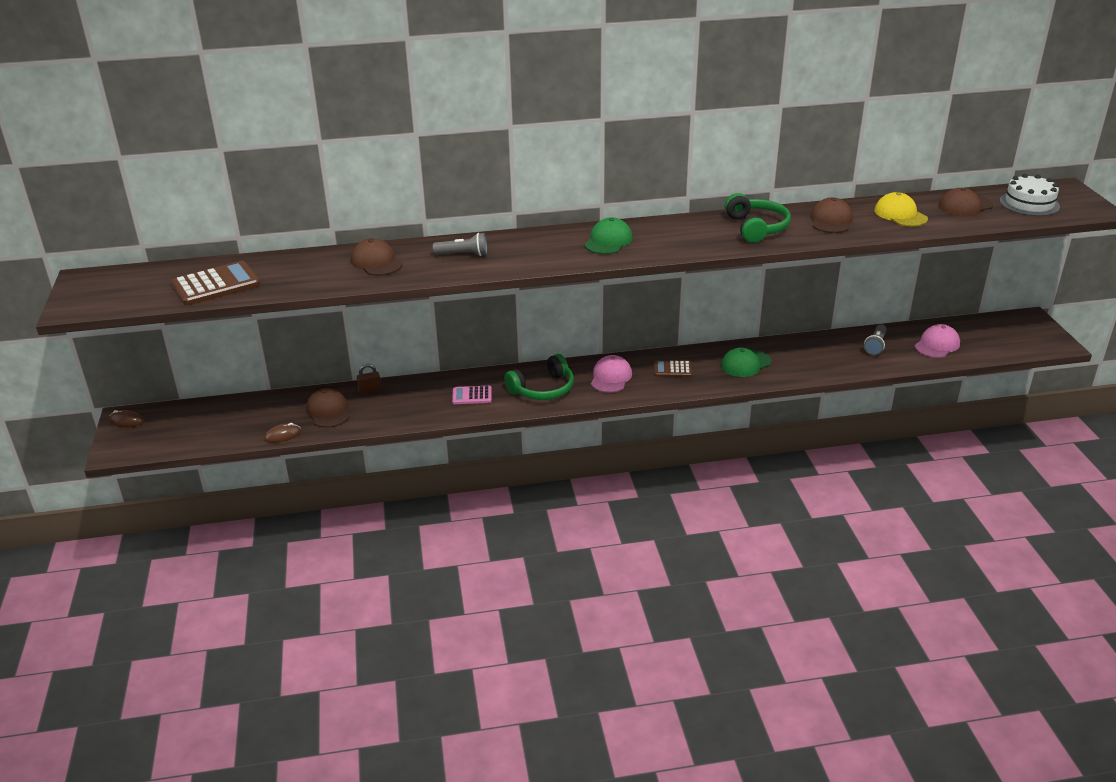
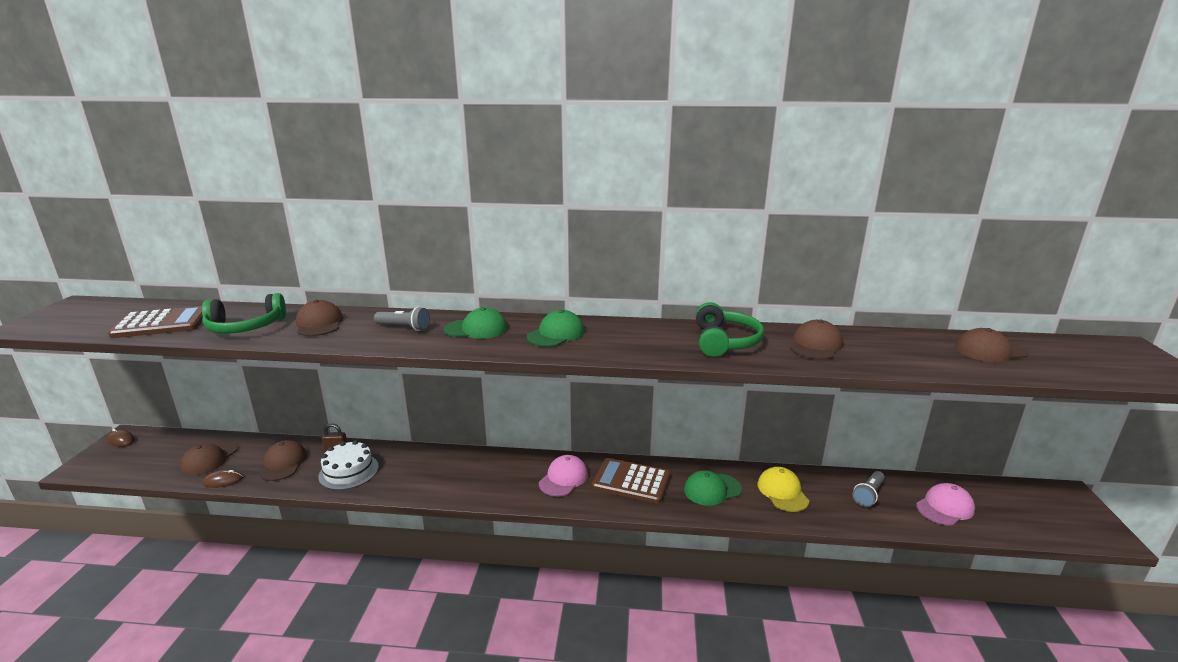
camera: 15 degrees right, 10 degrees down
pink calculator [452,386,492,404] -> none
green headphones [504,354,574,400] -> green headphones moved to [202,293,286,333]
brown calculator [654,360,692,377] -> brown calculator [592,458,670,504], size x1.75
yellow cap [874,192,928,227] -> yellow cap moved to [757,467,809,512]
white cake [1000,174,1060,216] -> white cake moved to [318,440,379,490]
none -> brown cap [180,441,238,476]
none -> green cap [444,307,508,339]

